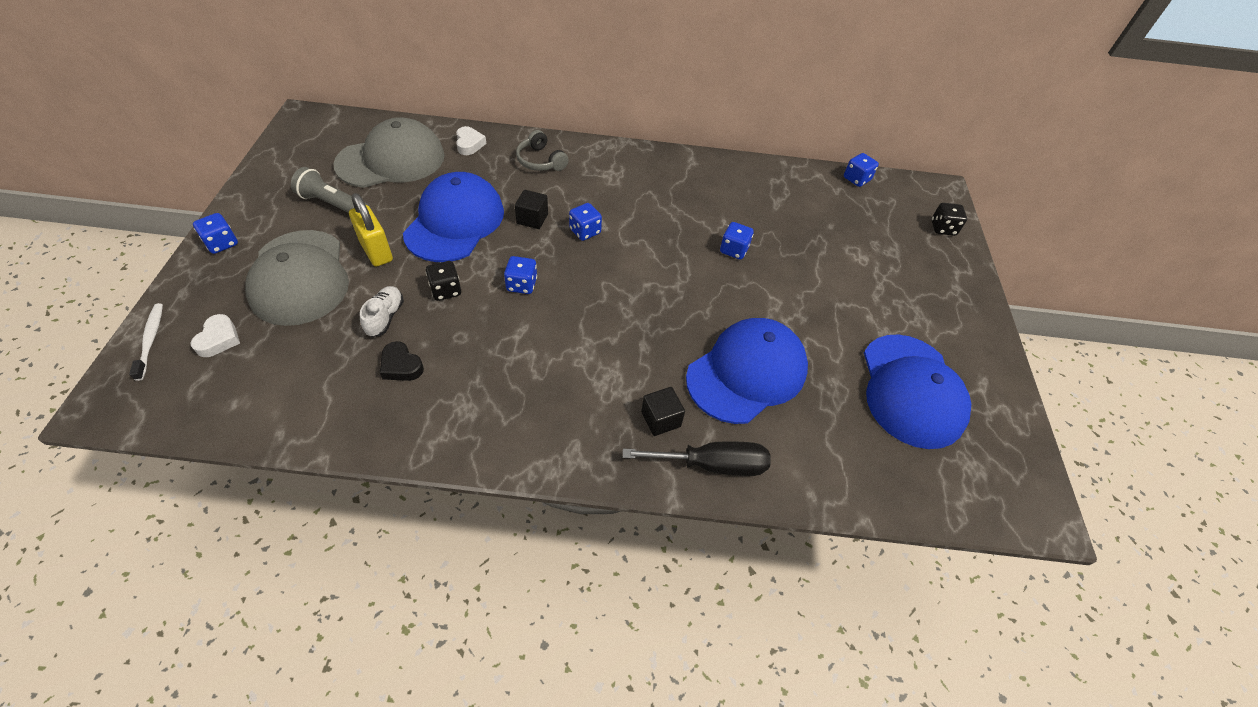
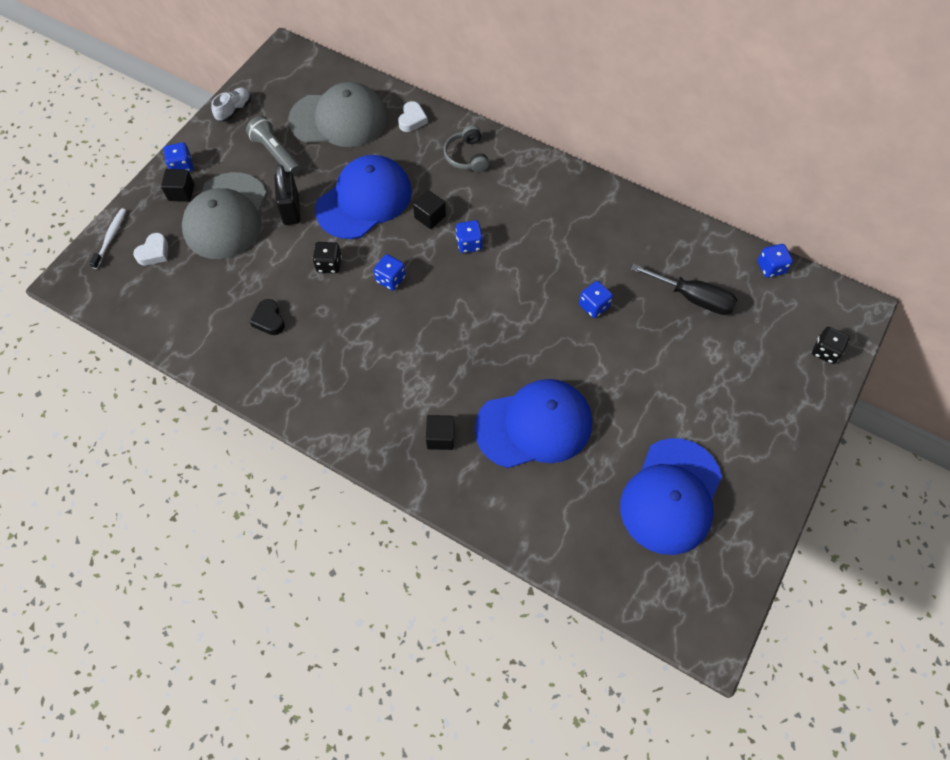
camera: 30 degrees right, 10 degrees up
yellow padlock [349,193,393,267] -> black padlock [274,164,301,225]
white shoe [360,286,404,337] -> white shoe moved to [211,87,251,122]
black screwdriver [622,441,771,476] -> black screwdriver moved to [631,264,737,315]
none -> black cube [161,169,194,202]

